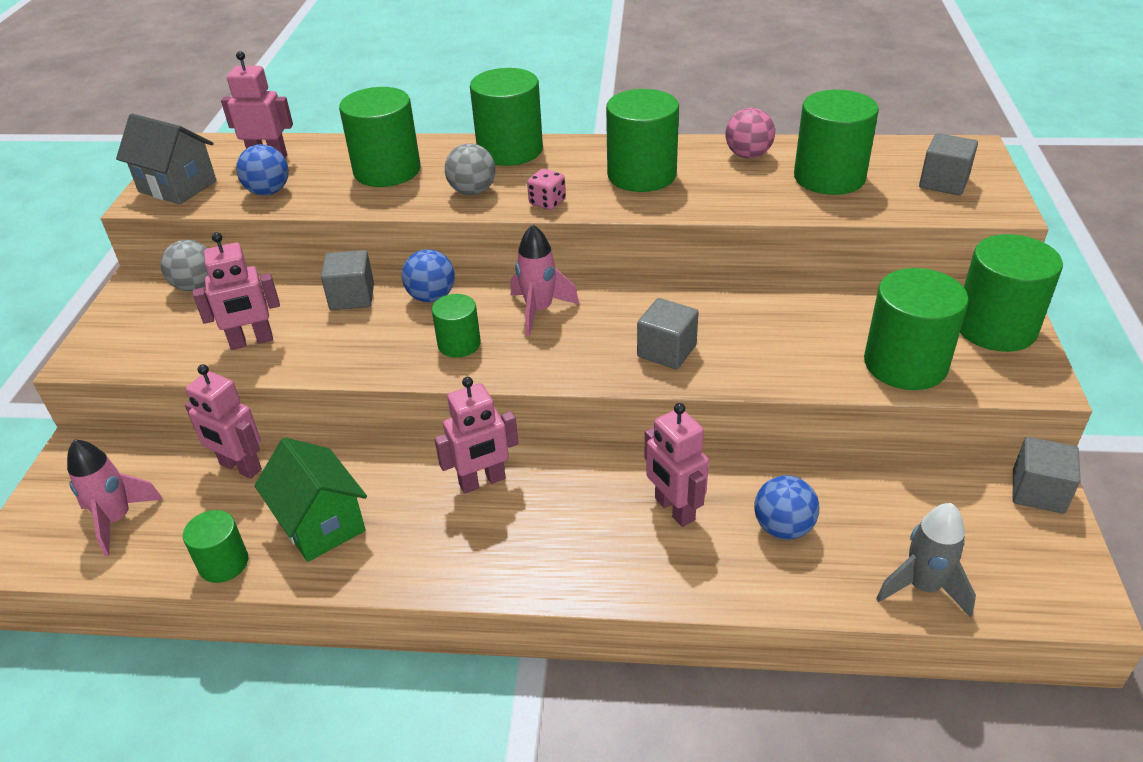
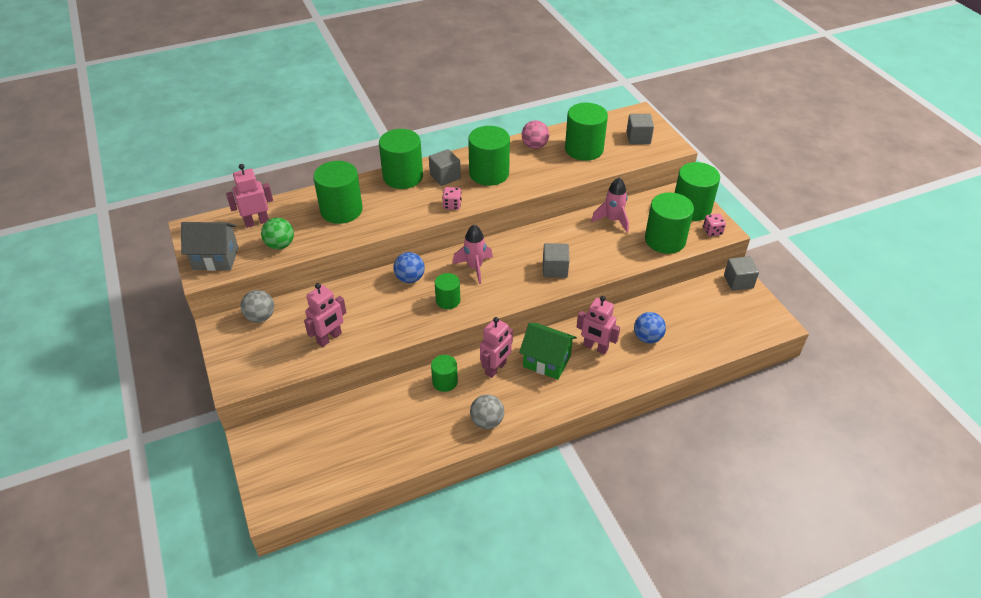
camera: 30 degrees left, 5 degrees up
pink rocket [67,439,163,556] -> pink rocket moved to [591,177,629,233]
green cylinder [183,510,248,583] -> green cylinder moved to [431,355,458,392]
pink robot [185,364,262,479] -> none
blue ball [236,144,289,196] -> green ball [261,218,294,249]
green house [255,437,367,562] -> green house moved to [519,323,577,380]
grey cube [321,250,374,310] -> grey cube moved to [429,149,461,186]
grey ball [445,143,496,195] -> grey ball moved to [470,394,504,429]
grey rocket [876,503,976,618] -> none
none -> pink dice [703,213,726,236]

